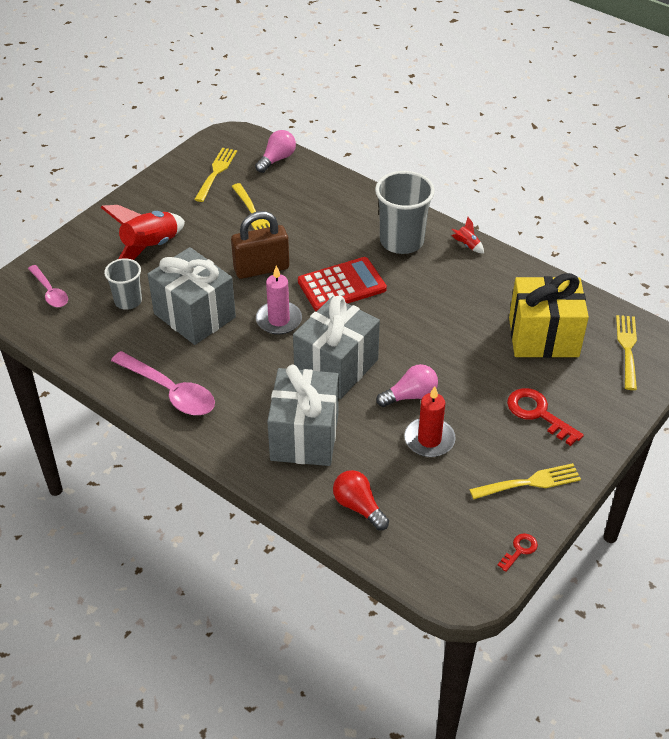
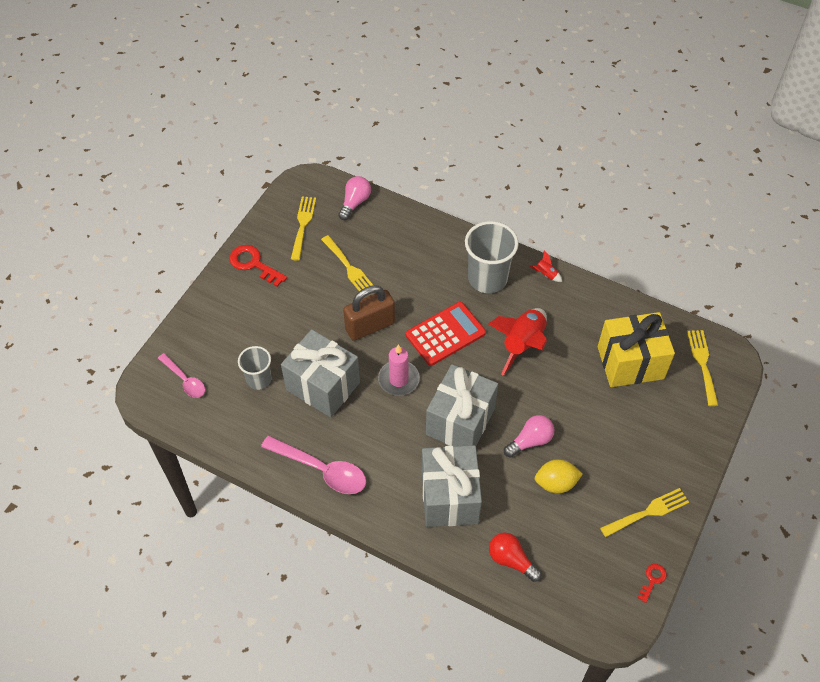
camera: 10 degrees left, 10 degrees up
red rocket [100,205,185,260] -> red rocket moved to [488,308,547,376]
red candle [404,386,456,457] -> yellow lemon [535,459,583,494]
red key [507,388,584,446] -> red key moved to [229,245,287,287]

